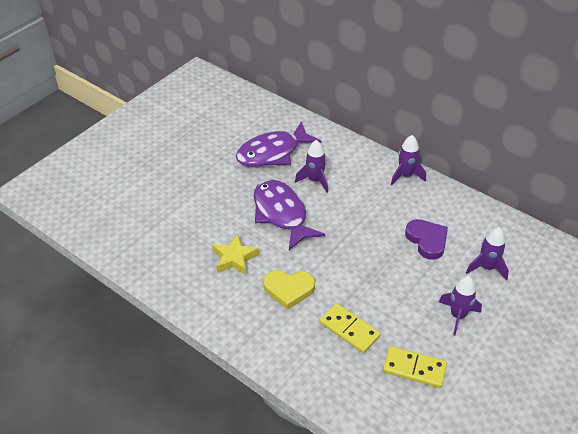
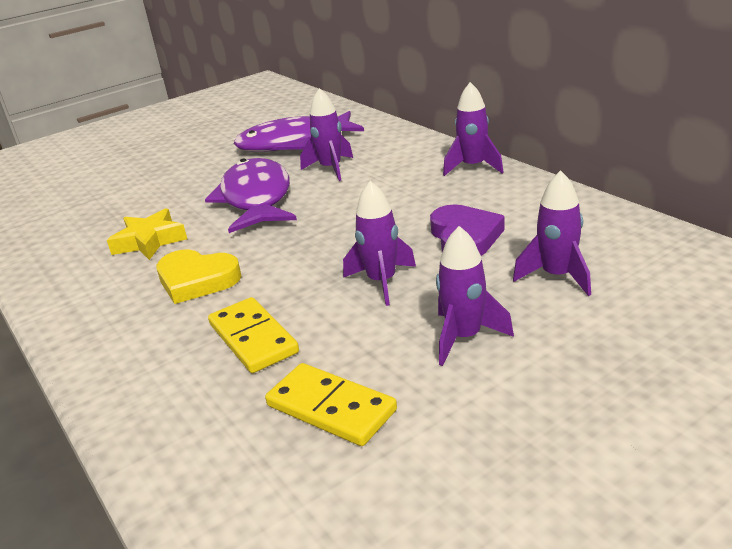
camera: 20 degrees right, 15 degrees down
none -> purple rocket [343,181,416,306]

